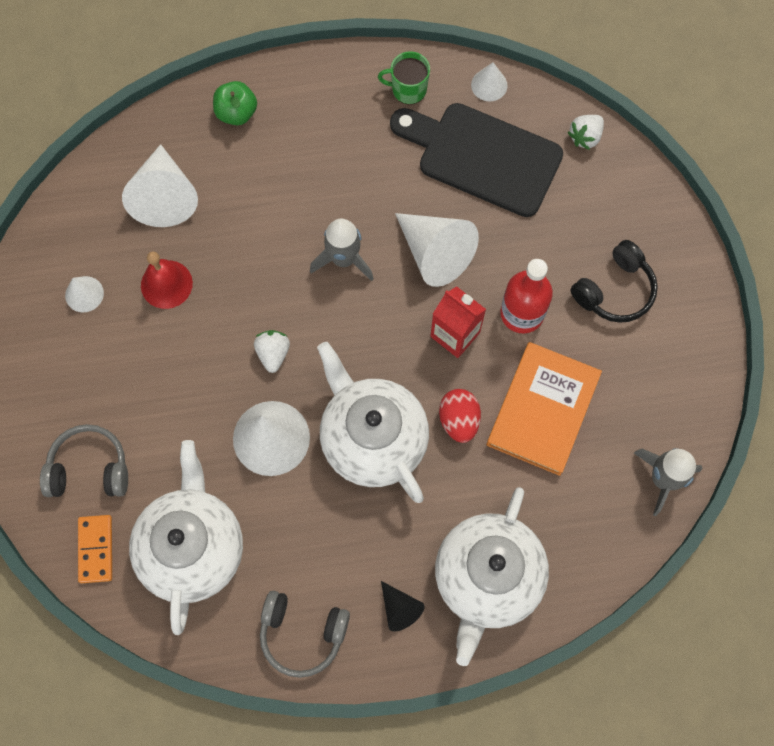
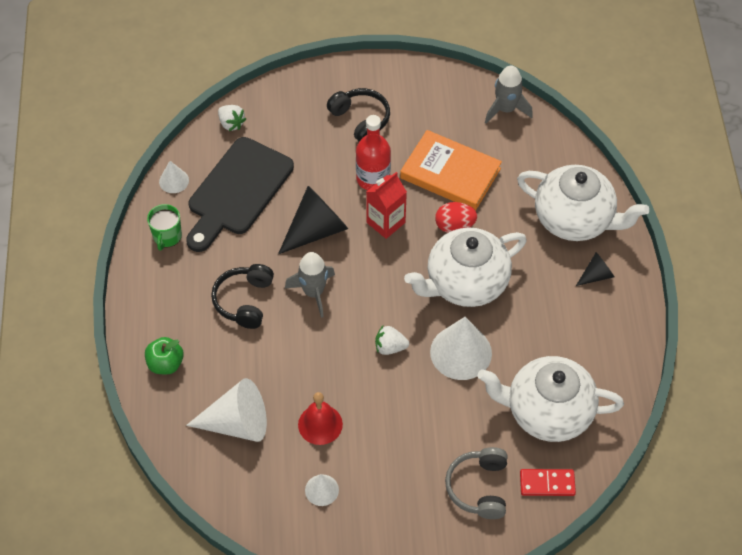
camera: 85 degrees left, 15 degrees down
orange domino [78,515,112,583] -> red domino [520,469,576,496]
grey headphones [260,591,350,678] -> none
white cone [395,213,479,287] -> black cone [278,186,348,254]
none -> black headphones [211,264,274,329]

